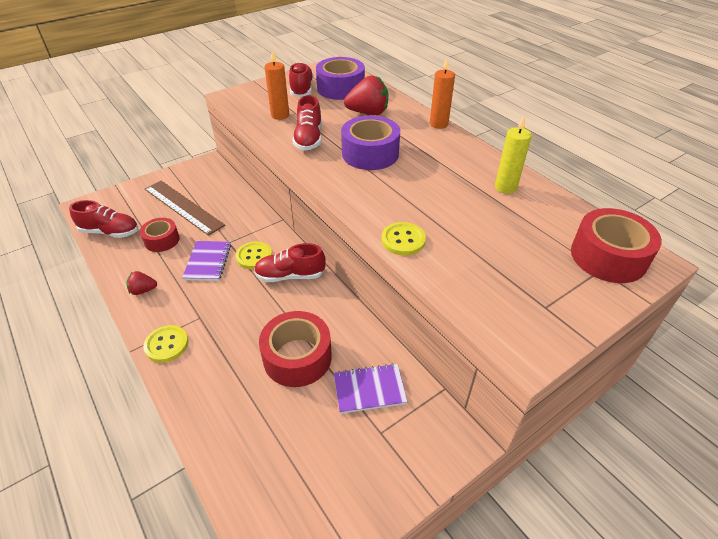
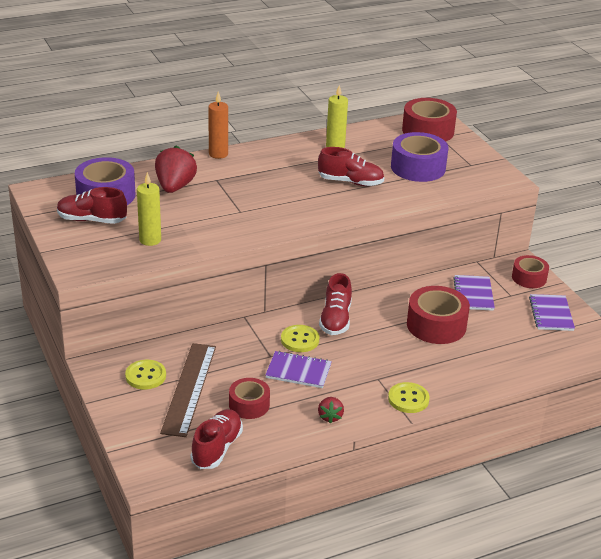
camera: 80 degrees left, 10 degrees down
brown ruler [145,181,225,236] -> brown ruler turned 45 degrees counterclockwise [160,343,216,437]
orange candle [265,50,289,120] -> yellow candle [137,172,161,246]
red shoe [292,95,322,151] -> red shoe moved to [318,147,384,186]
purple tape [341,116,400,170] -> purple tape moved to [391,132,448,182]
yellow button [382,222,426,255] -> yellow button moved to [125,360,166,389]
none -> red tape [512,255,549,288]
none -> purple notebook [529,294,575,331]

